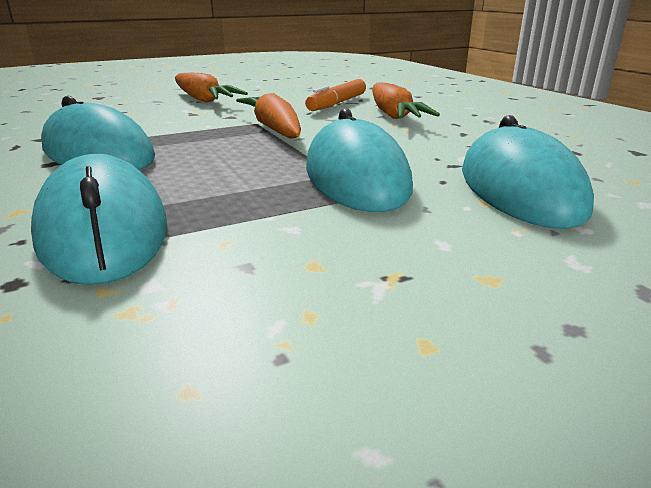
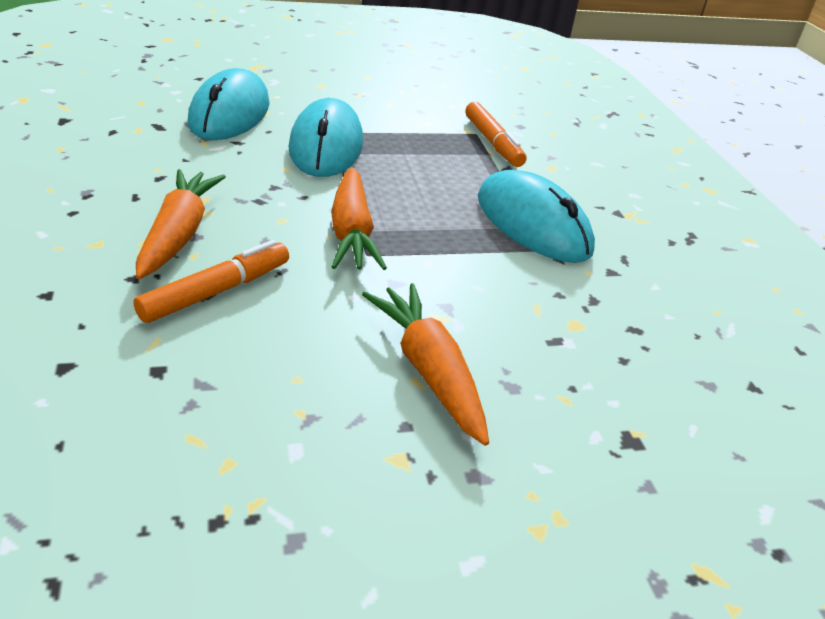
camera: 170 degrees left, 10 degrees up
turquoise mouse [31,154,167,285] -> orange marker [465,102,527,167]

